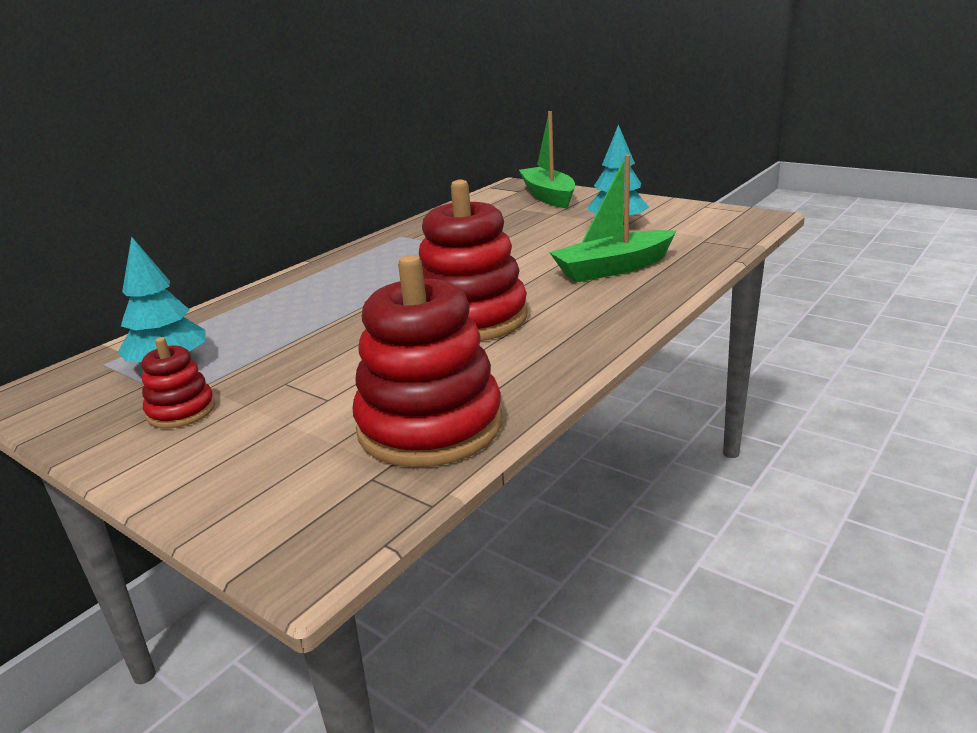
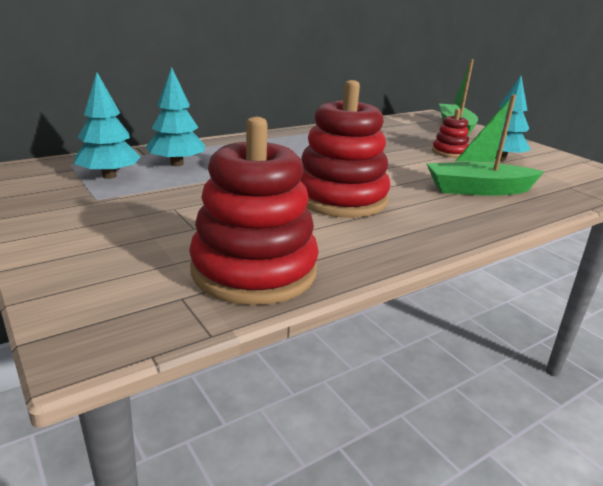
camera: 15 degrees right, 0 degrees up
red stacking toy [142,337,215,428] -> red stacking toy moved to [432,109,469,158]
none -> turquoise tree [146,67,205,166]

